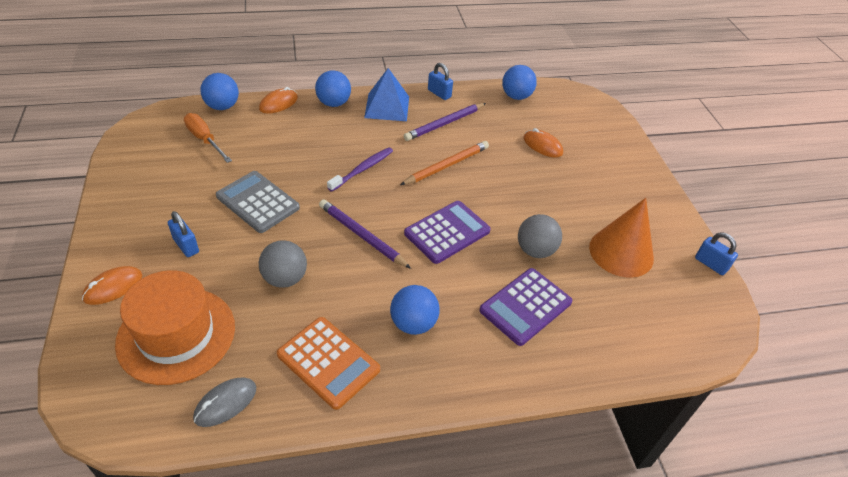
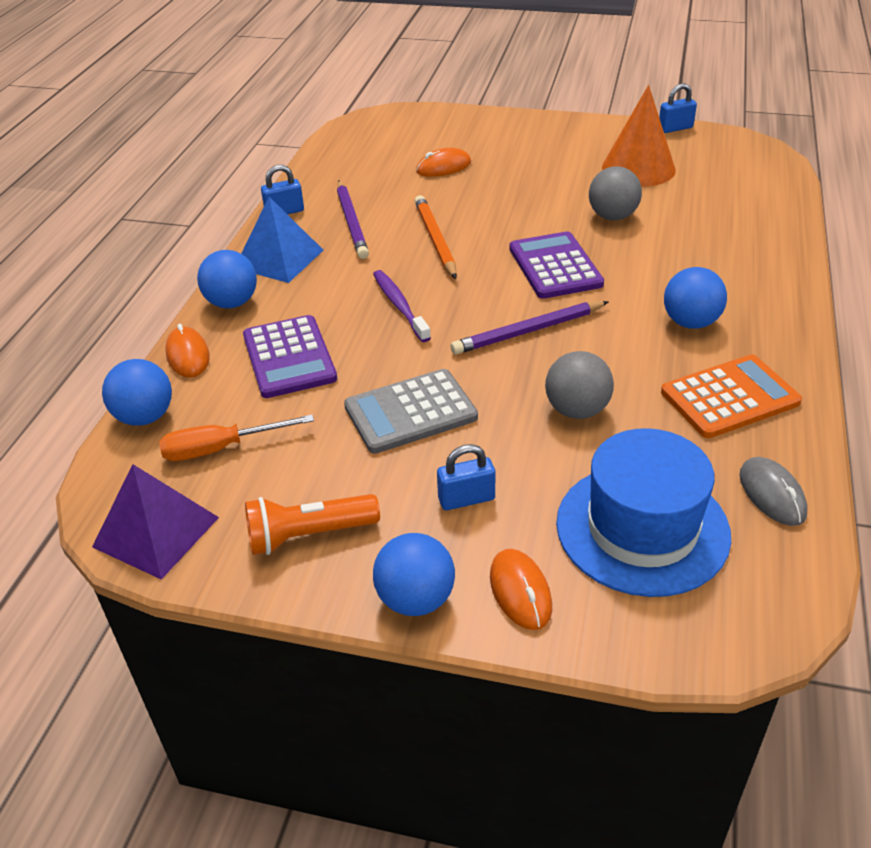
camera: 60 degrees left, 5 degrees down
orange hat [115,270,235,385] -> blue hat [556,428,731,597]
purple calculator [479,268,572,346] -> purple calculator moved to [243,315,337,398]
blue ball [502,65,537,100] -> blue ball moved to [373,533,455,616]
none -> purple pyramid [92,464,219,580]
none -> orange flashlight [245,494,380,555]

